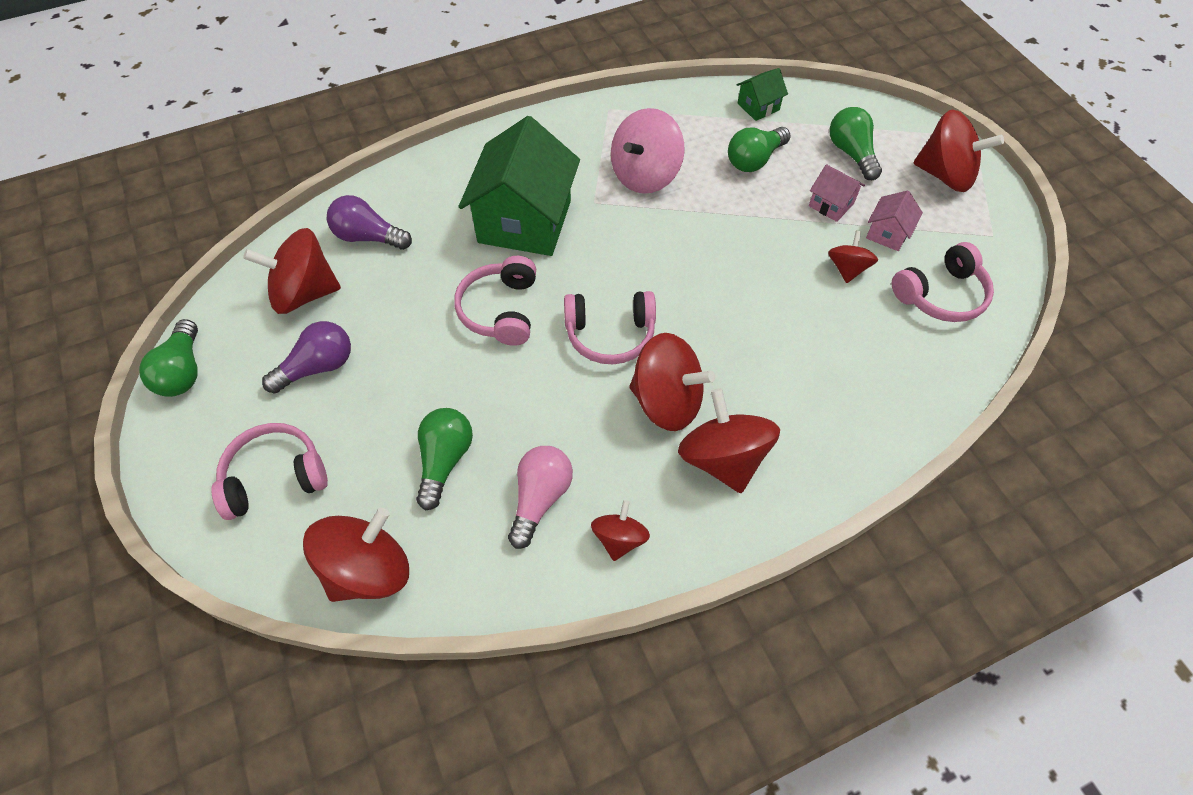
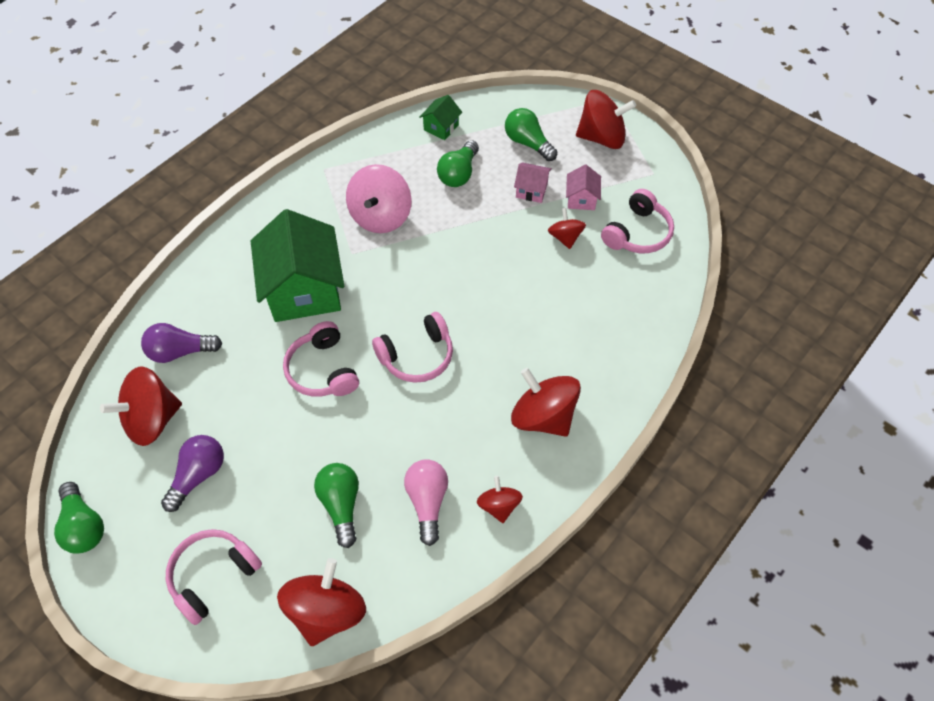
camera: 25 degrees left, 0 degrees up
red spinning top [629,333,715,431] -> none

